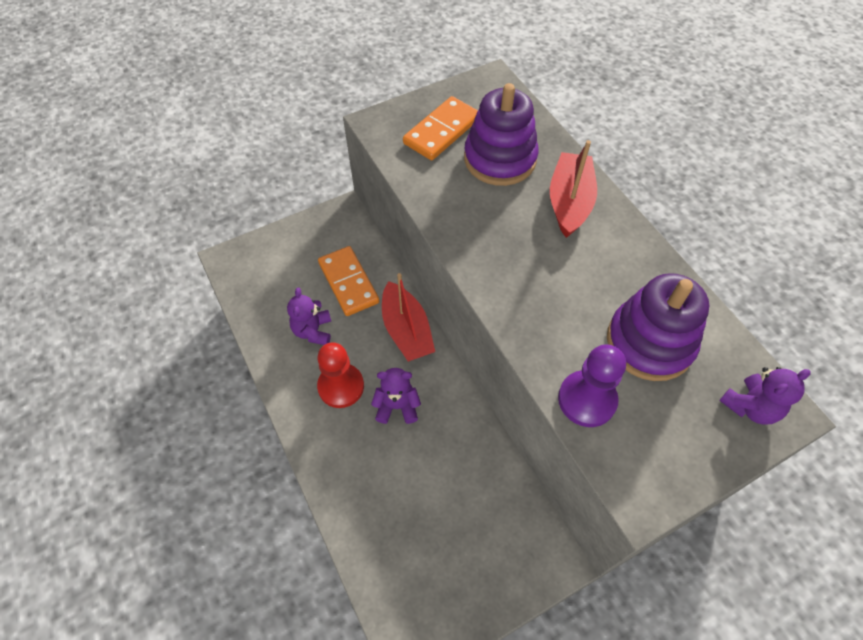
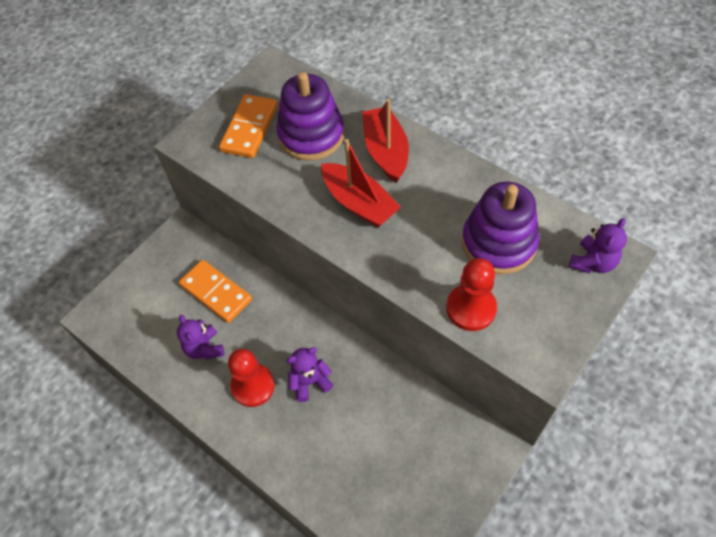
camera: 20 degrees left, 0 degrees up
red boat [382,273,435,362] -> red boat moved to [321,139,401,228]
purple pawn [558,344,626,427] -> red pawn [446,258,497,331]

